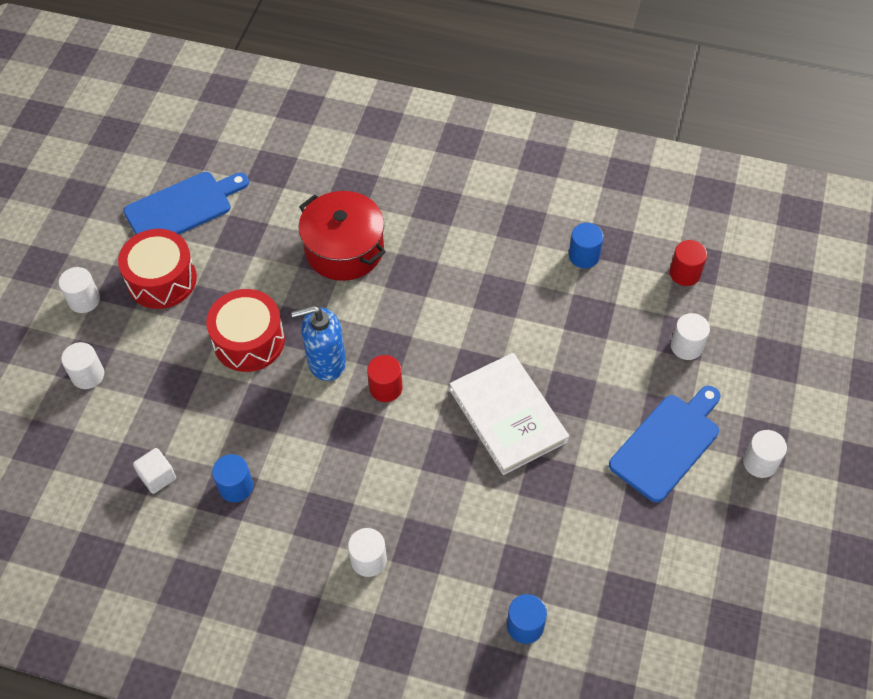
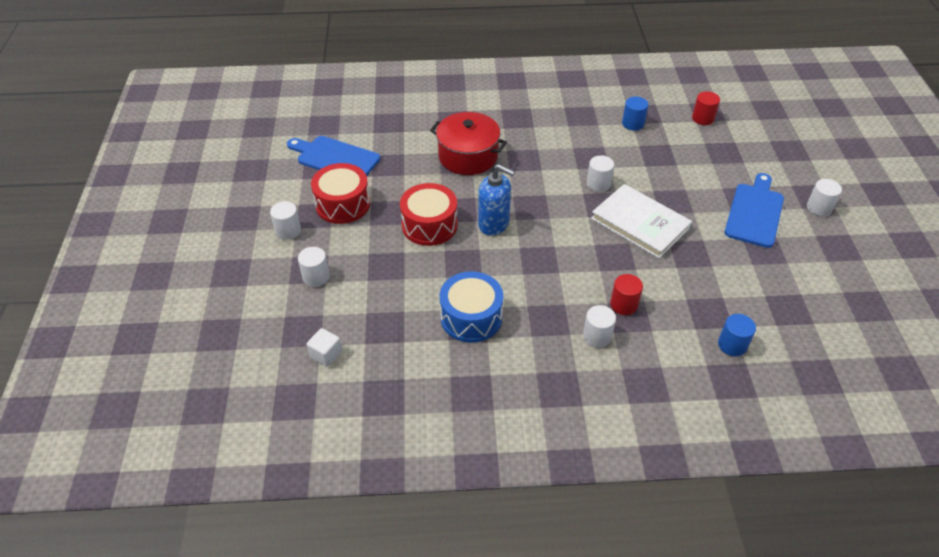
camera: 20 degrees left, 10 degrees down
blue cutting board [124,172,249,234] -> blue cutting board turned 105 degrees counterclockwise [287,136,380,176]
white cube [133,448,176,494] -> white cube moved to [307,328,342,367]
blue cylinder [212,454,253,502] -> blue drum [440,271,503,343]
blue soap dispenser [291,305,346,381] -> blue soap dispenser turned 120 degrees counterclockwise [478,164,515,235]
red cylinder [367,355,403,402] -> red cylinder moved to [610,274,643,315]
white cylinder [671,313,710,360] -> white cylinder moved to [587,155,614,192]

